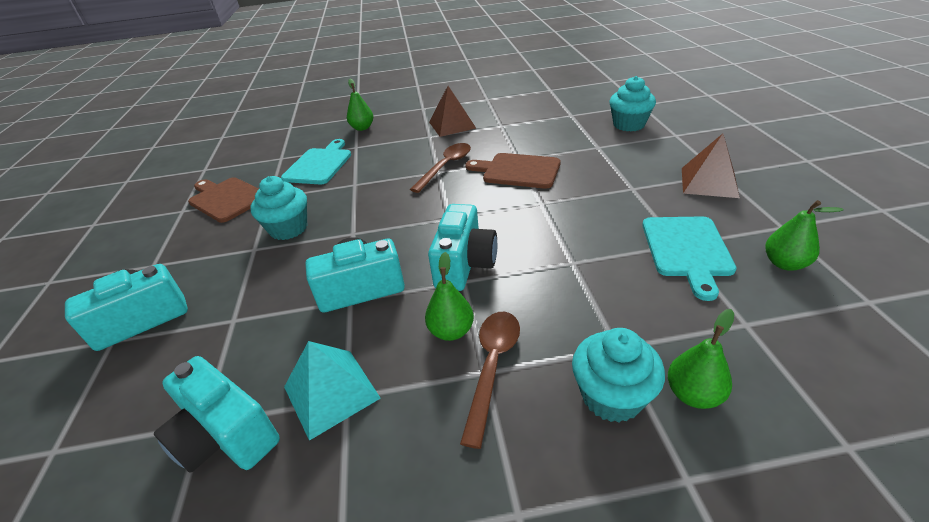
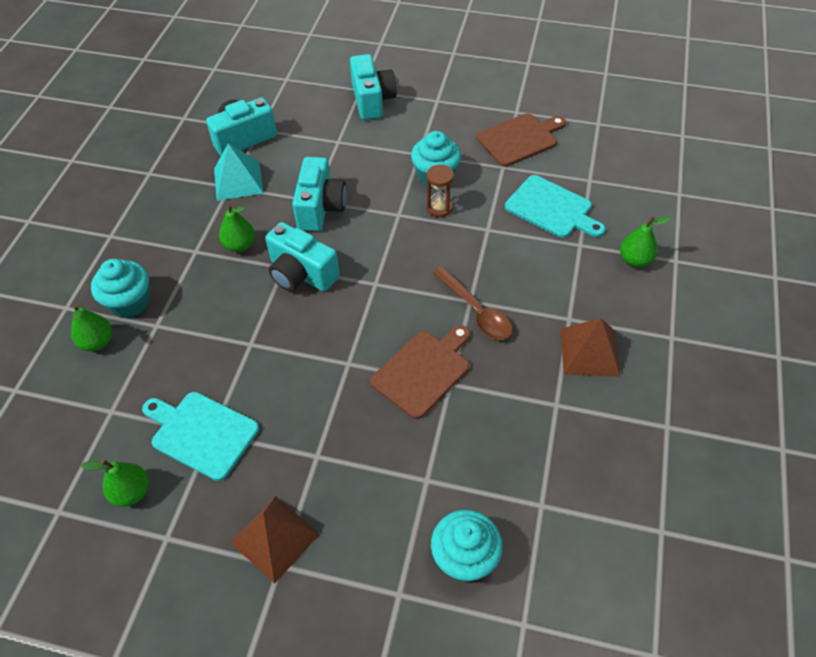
camera: 110 degrees right, 15 degrees up
brown spoon [460,312,520,449] -> none
none -> brown hourglass [426,165,454,217]

